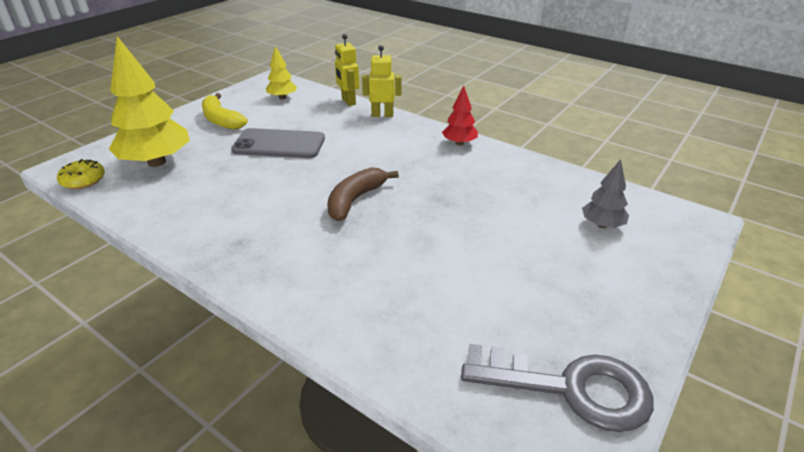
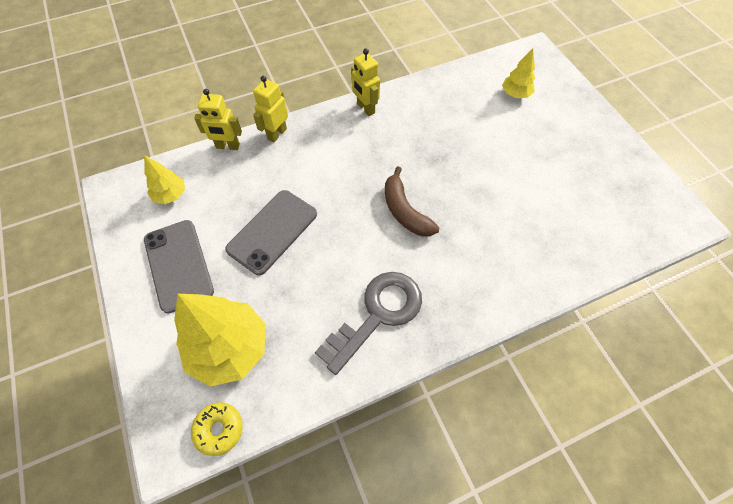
camera: 60 degrees left, 25 degrees up
yellow banana [202,93,248,130] -> grey phone [144,220,214,313]
red tree [442,86,478,145] -> yellow robot [351,48,380,116]
grey key [461,344,654,432] -> grey key moved to [315,272,422,375]
grey tree [582,159,629,228] -> yellow tree [502,48,535,98]

